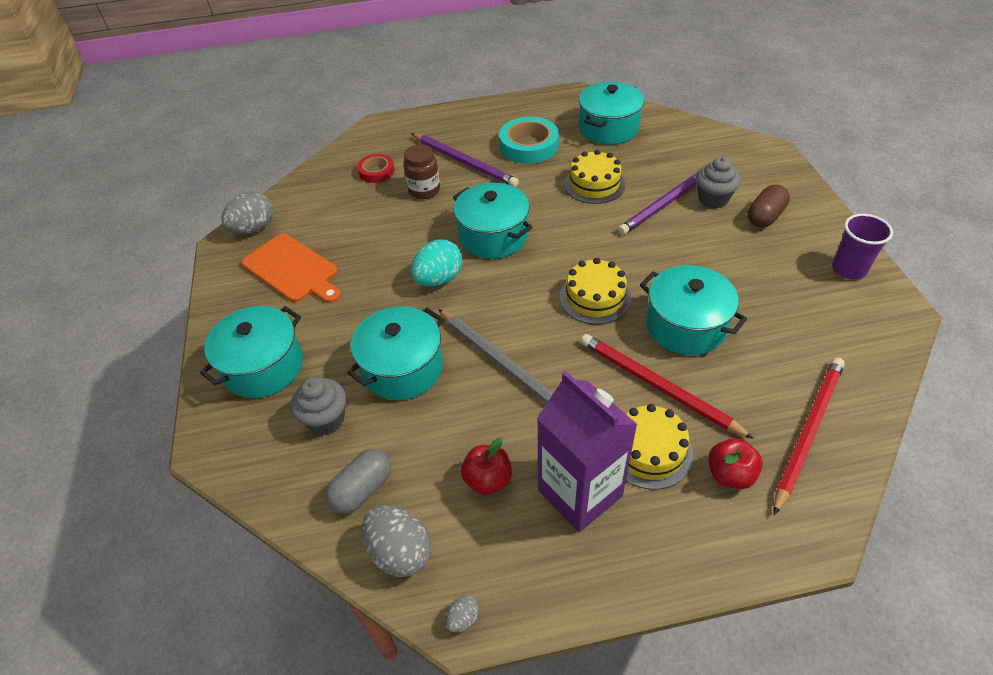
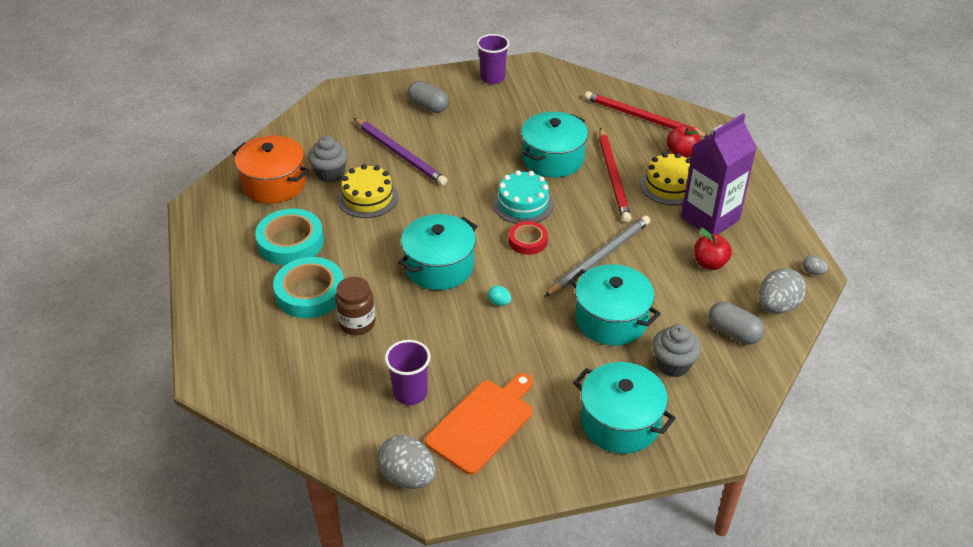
camera: 95 degrees left, 5 degrees down
red tape [357,154,395,183] -> red tape moved to [509,221,548,255]
purple pencil [411,133,519,187] -> turquoise tape [273,257,344,318]
turquoise egg [411,239,463,286] -> turquoise egg [488,285,511,306], size x0.46
yellow cake [560,258,631,324] -> turquoise cake [493,170,554,224]
turquoise pot [579,82,644,145] -> orange pot [232,135,309,204]
red pencil [581,334,754,439] -> red pencil turned 45 degrees counterclockwise [599,128,631,222]
grey cupcake [696,156,741,209] -> grey cupcake moved to [308,136,348,183]
brown capsule [748,184,790,228] -> grey capsule [407,81,449,113]
none -> purple cup [385,340,431,405]

